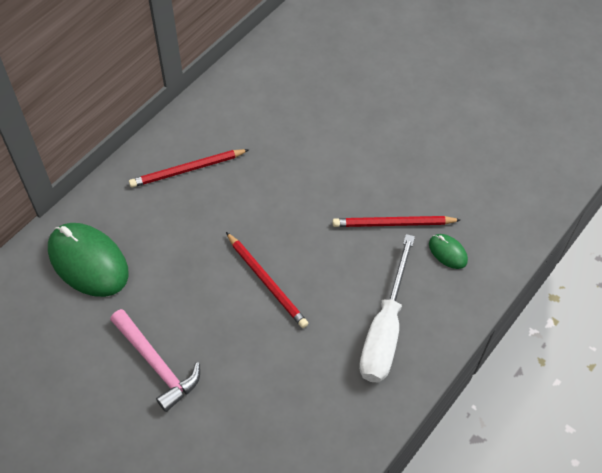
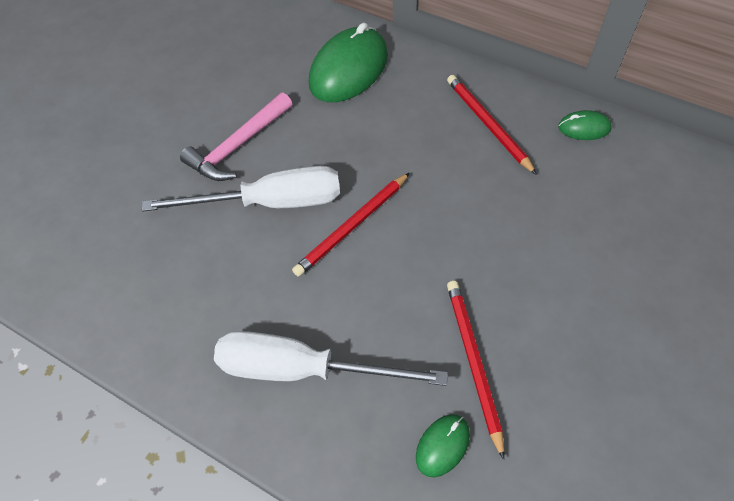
camera: 85 degrees right, 0 degrees up
none -> white screwdriver [142,166,340,212]
none -> green mouse [558,110,612,140]

